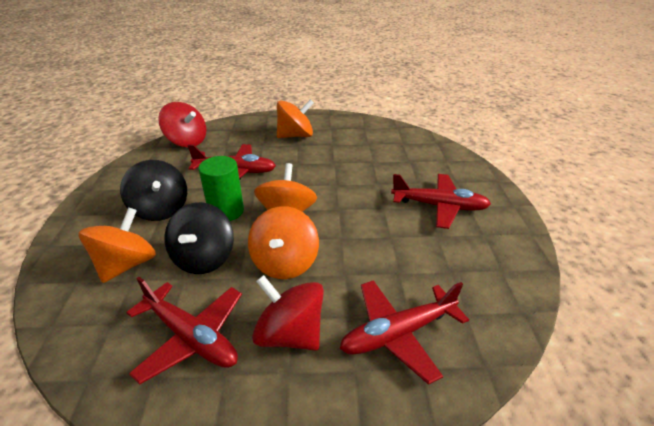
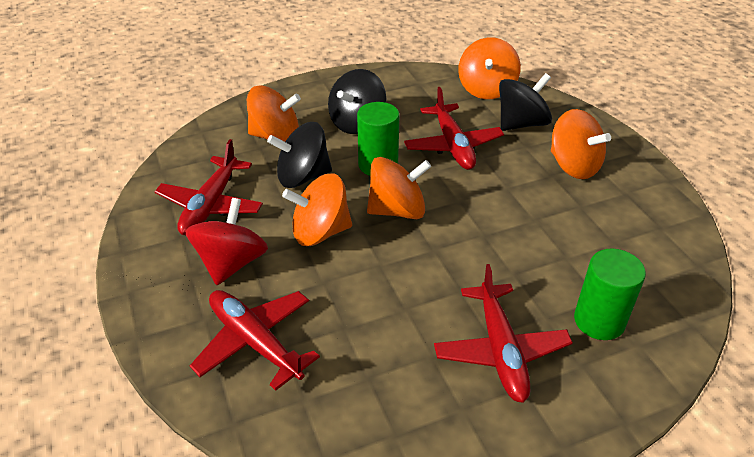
camera: 70 degrees right, 5 degrees up
red spinning top [158,102,206,147] -> orange spinning top [458,38,521,99]
none -> black spinning top [499,73,552,131]
none -> green cylinder [574,249,646,340]

